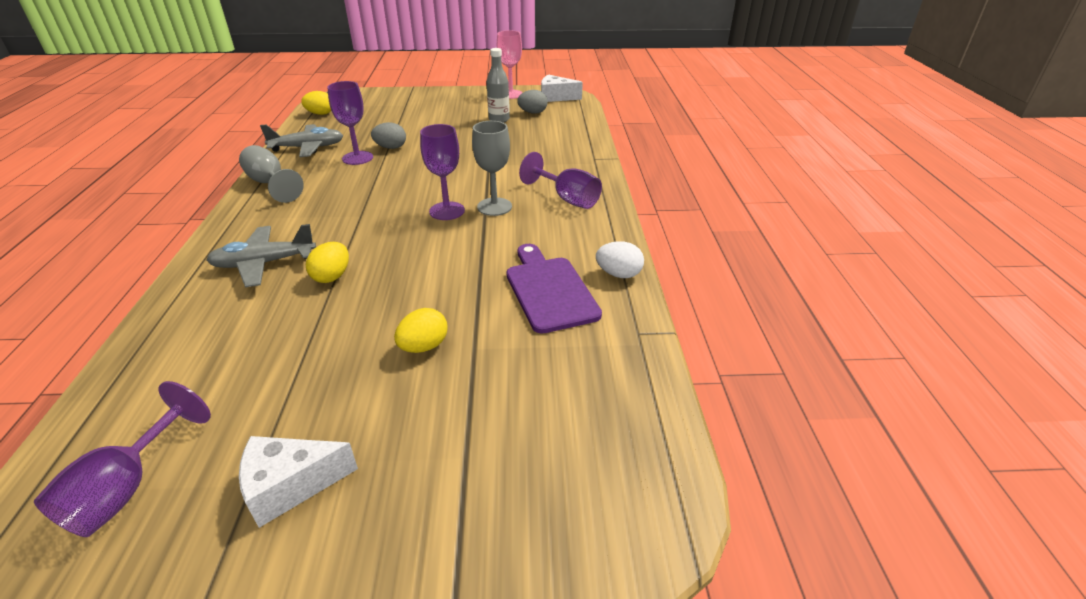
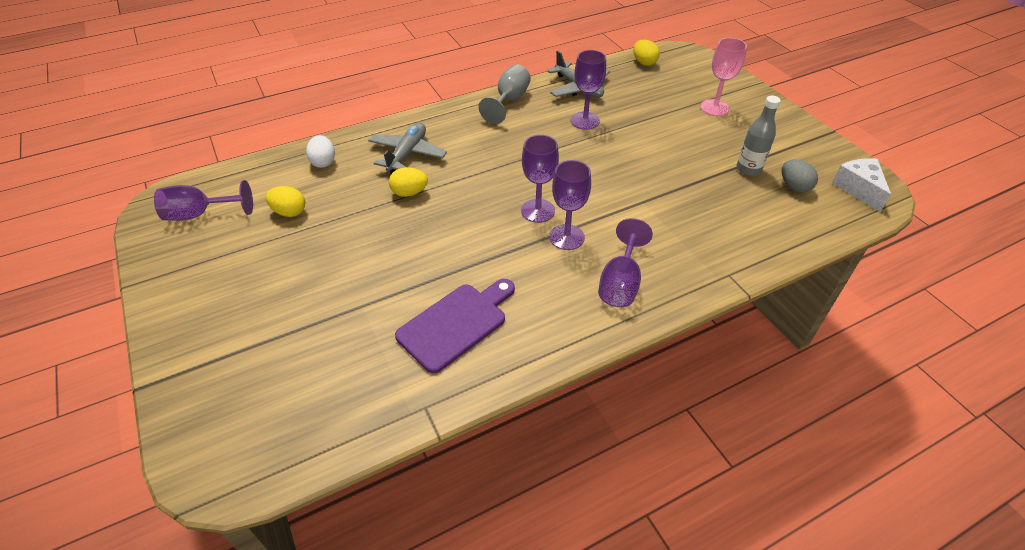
camera: 65 degrees right, 10 degrees up
grey plane [207,224,316,287] -> grey plane turned 60 degrees clockwise [368,123,447,174]
white cheese [239,436,358,528] -> none
grey egg [371,122,406,149] -> none
yellow egg [394,308,448,353] -> yellow egg moved to [266,186,305,217]
grey goblet [472,121,512,216] -> purple goblet [549,160,591,250]
pink goblet [497,30,523,99] -> pink goblet moved to [701,38,747,116]
white egg [596,241,644,278] -> white egg moved to [306,135,335,168]

